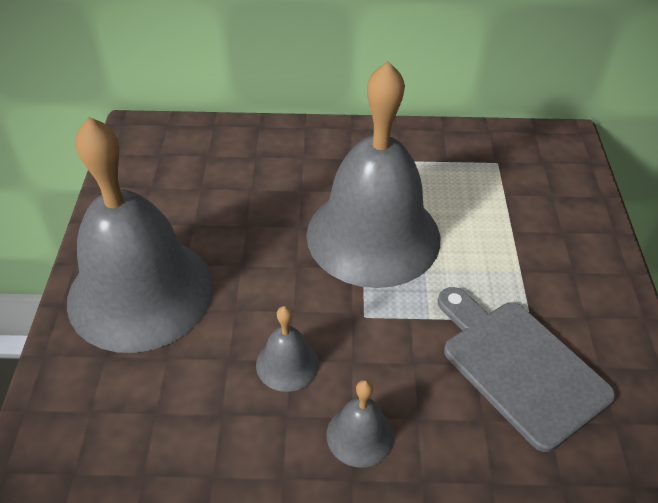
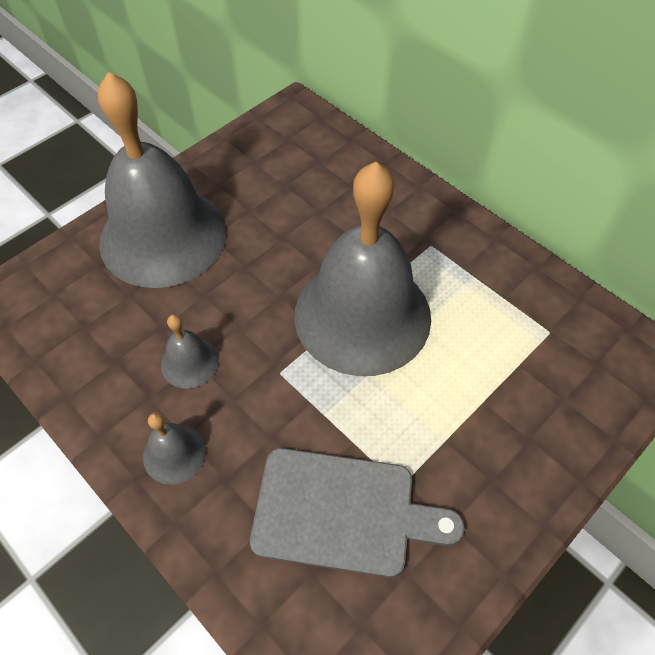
camera: 45 degrees right, 10 degrees up
grey cutting board [438,287,615,452] -> grey cutting board turned 90 degrees clockwise [250,448,464,578]

